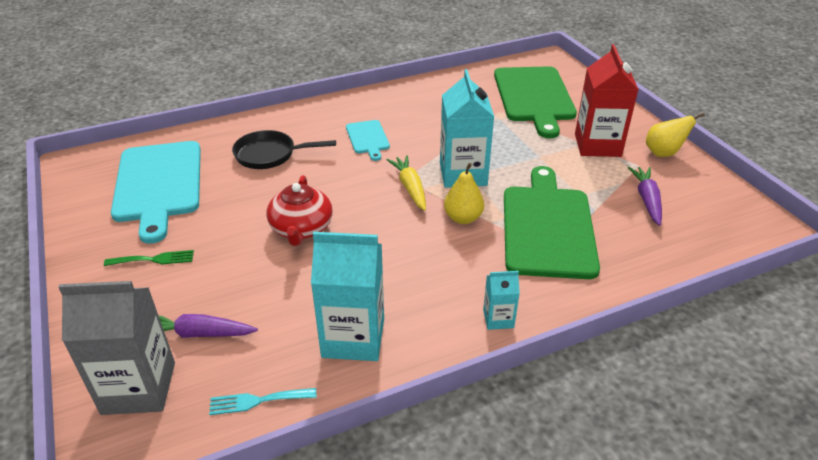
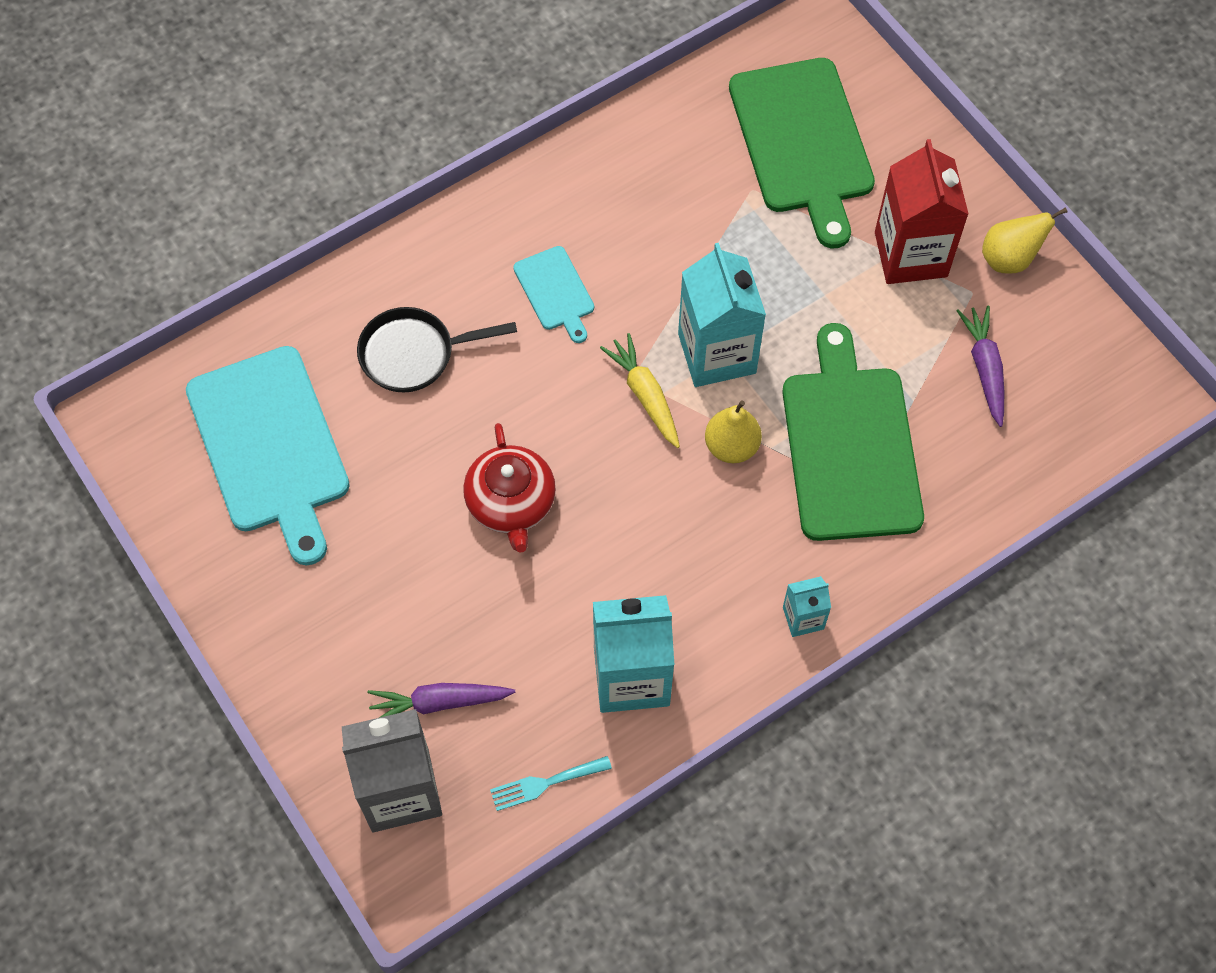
camera: 10 degrees left, 25 degrees up
green fork [104,250,194,266] -> none

